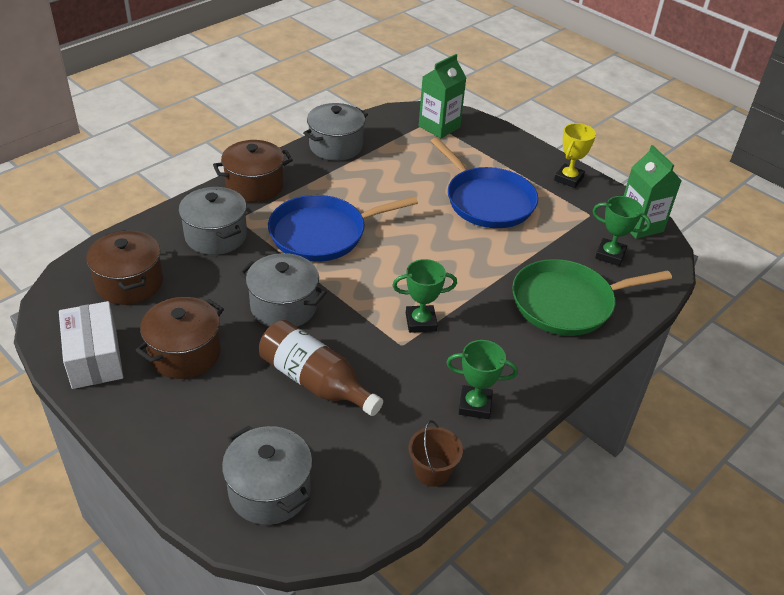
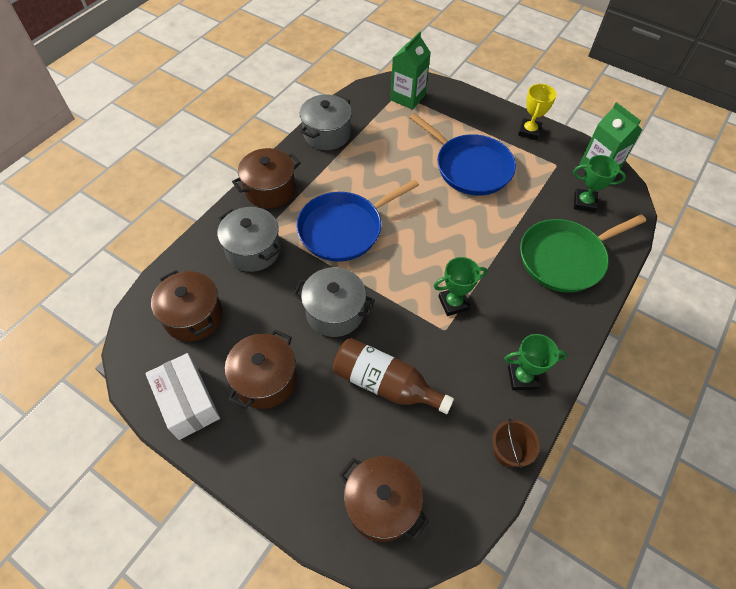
camera: 10 degrees left, 15 degrees up
grey pot [222,426,312,525] -> brown pot [339,456,429,542]

